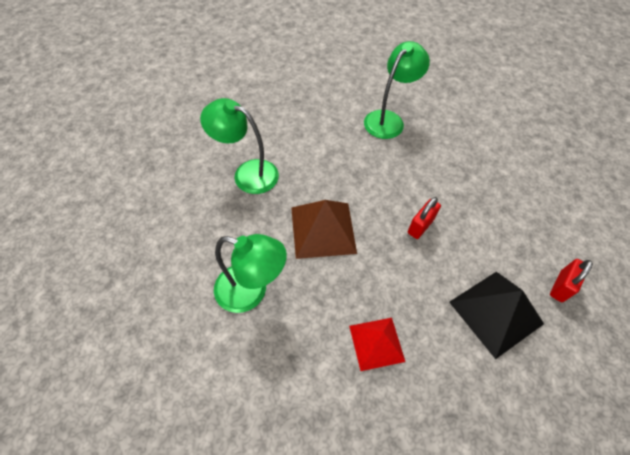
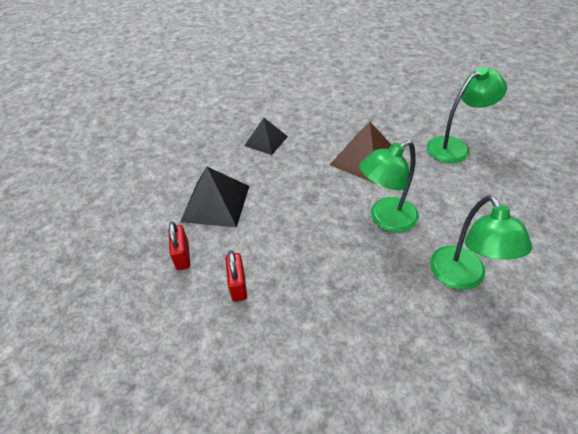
camera: 135 degrees right, 10 degrees down
green lamp [214,234,287,313] -> green lamp moved to [359,140,419,233]
red pyramid [349,318,405,371] -> black pyramid [244,118,288,155]
red padlock [408,197,441,239] -> red padlock moved to [226,251,247,302]

